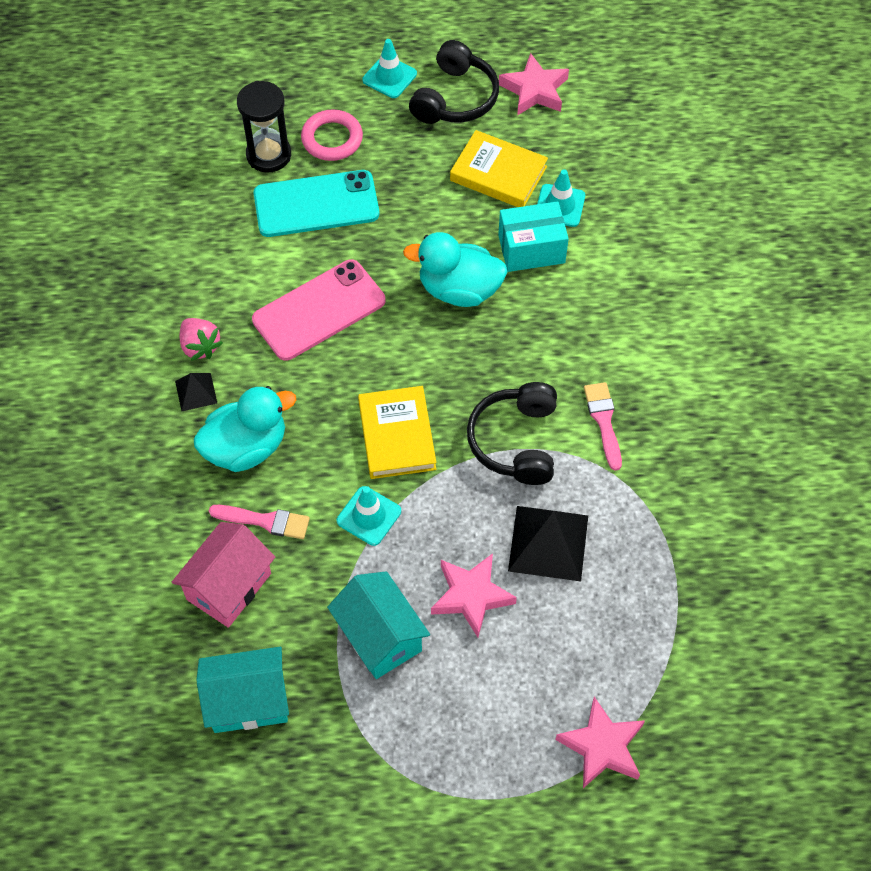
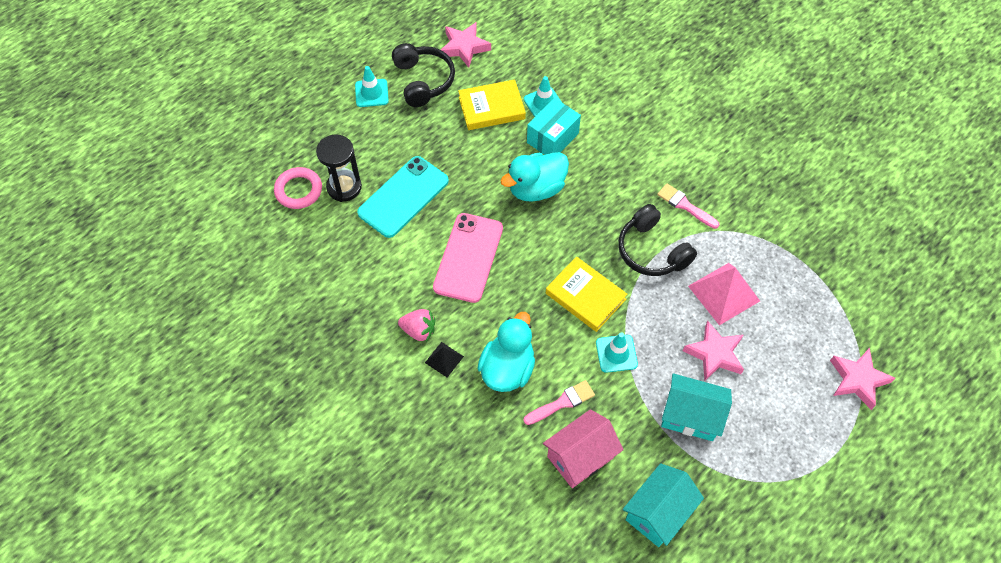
camera: 40 degrees left, 0 degrees up
pink house [172,522,275,628] -> pink house turned 60 degrees clockwise [543,409,623,488]
pink ring [301,109,363,161] -> pink ring moved to [274,167,322,209]
black pyramid [508,506,588,581] -> pink pyramid [688,263,760,325]

